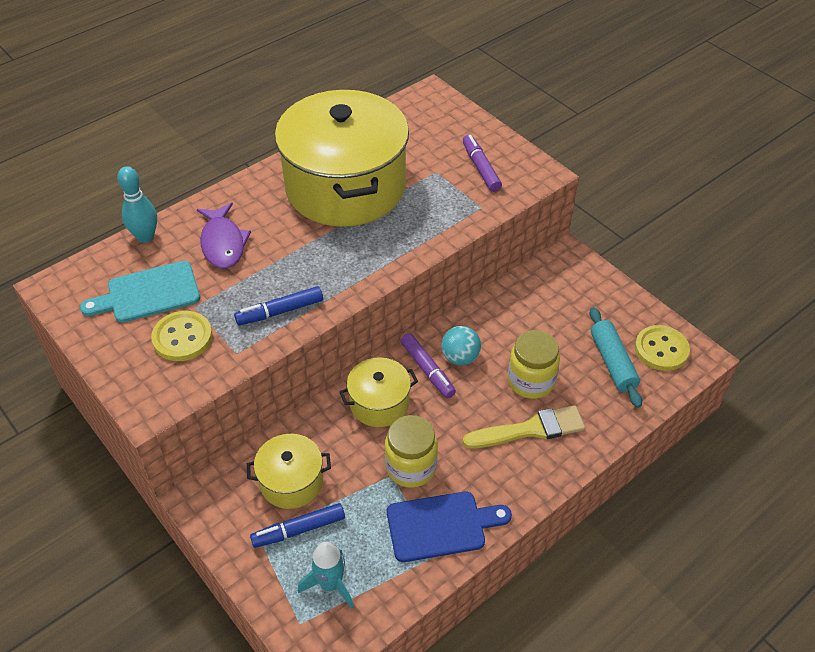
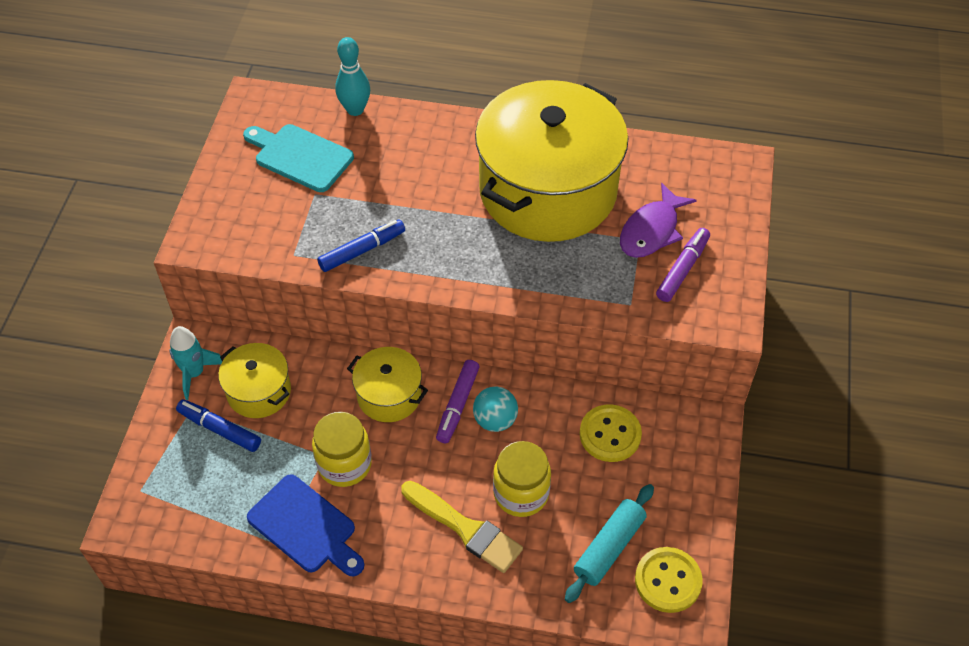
camera: 50 degrees right, 5 degrees up
yellow button [151,311,212,361] -> yellow button moved to [580,404,642,462]
purple fish [197,203,251,269] -> purple fish moved to [620,182,697,258]
blue marker [234,286,323,325] -> blue marker turned 120 degrees clockwise [317,219,405,272]
turquoise rocket [298,542,354,609] -> turquoise rocket moved to [169,326,222,400]

